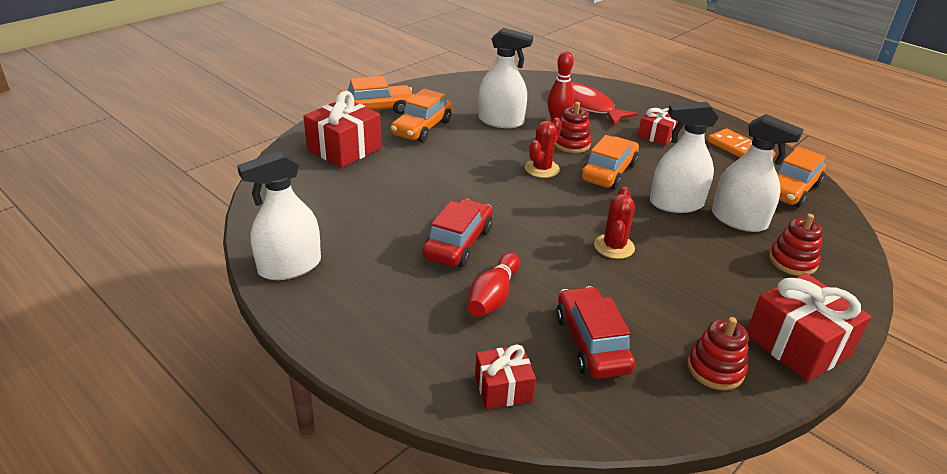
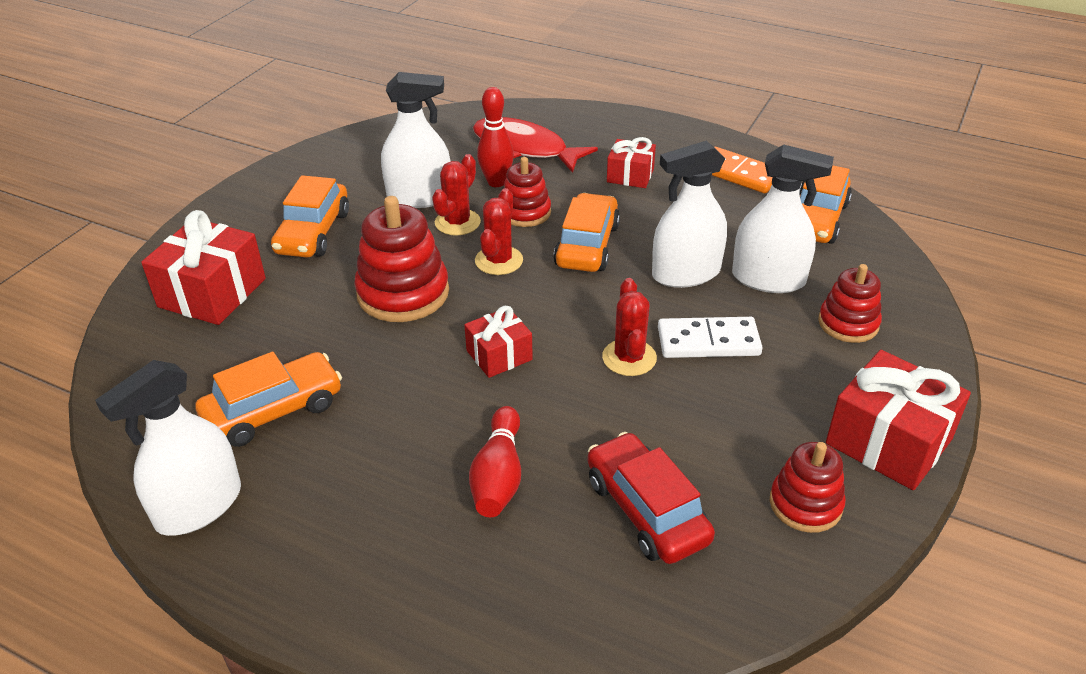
camera: 15 degrees left, 5 degrees up
orange car [338,76,414,114] -> orange car moved to [196,352,342,447]
red car [422,199,492,267] -> none
red gift [475,344,536,409] -> red gift moved to [464,306,533,378]
none -> red stacking toy [354,196,449,322]
none -> red cactus [432,154,481,236]
none -> white domino [658,317,763,358]

